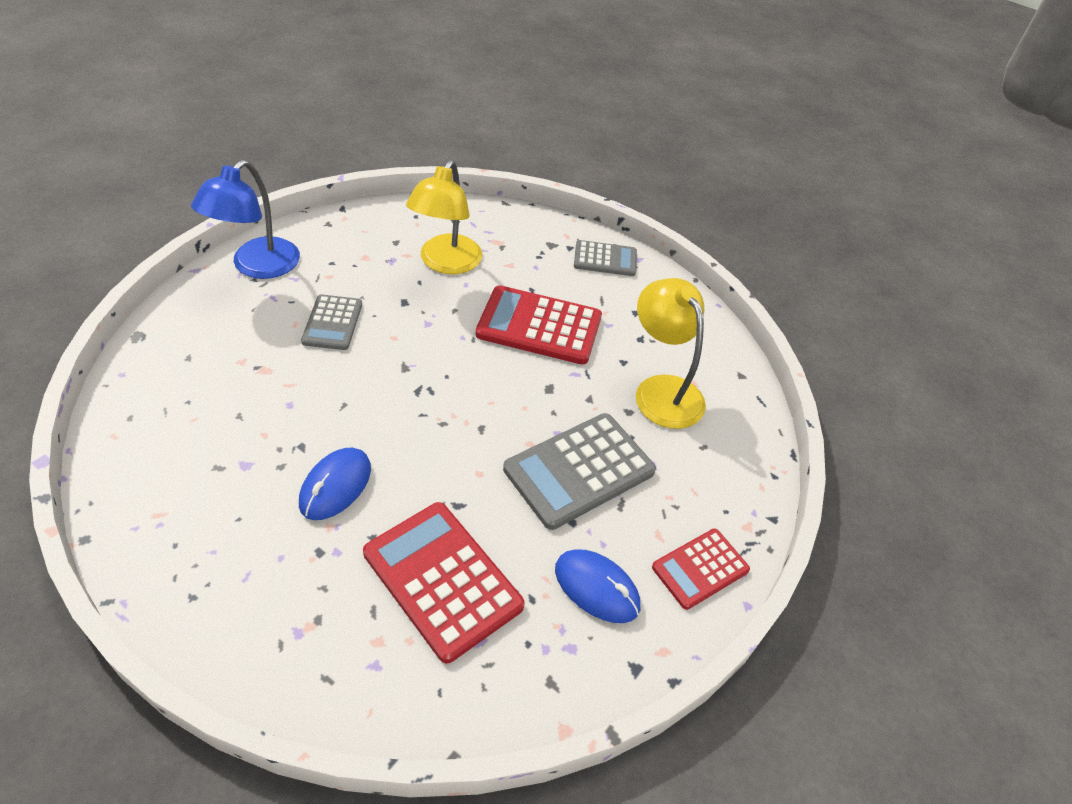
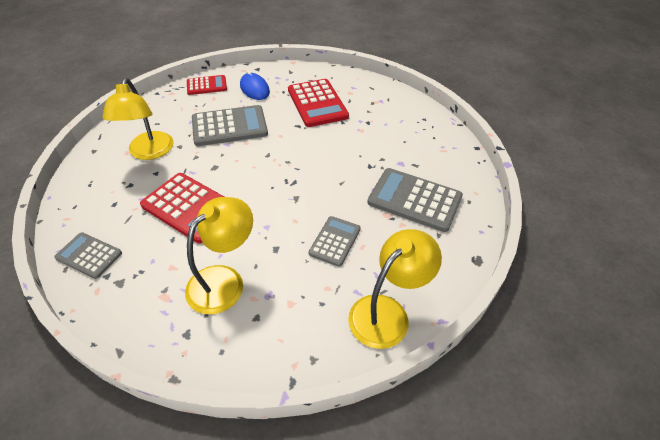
camera: 155 degrees left, 0 degrees up
blue lamp [191,160,300,279] -> yellow lamp [348,229,442,349]
blue mouse [299,448,371,520] -> none
none -> grey calculator [367,168,463,232]

